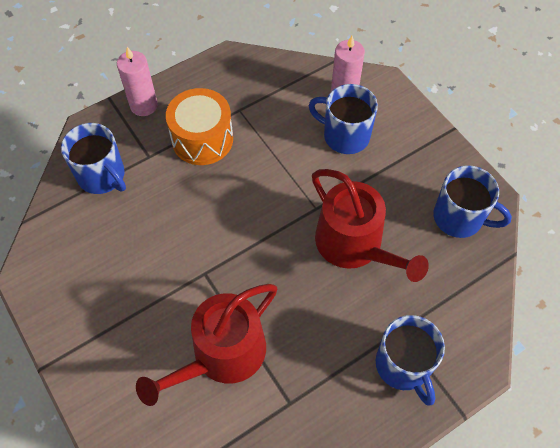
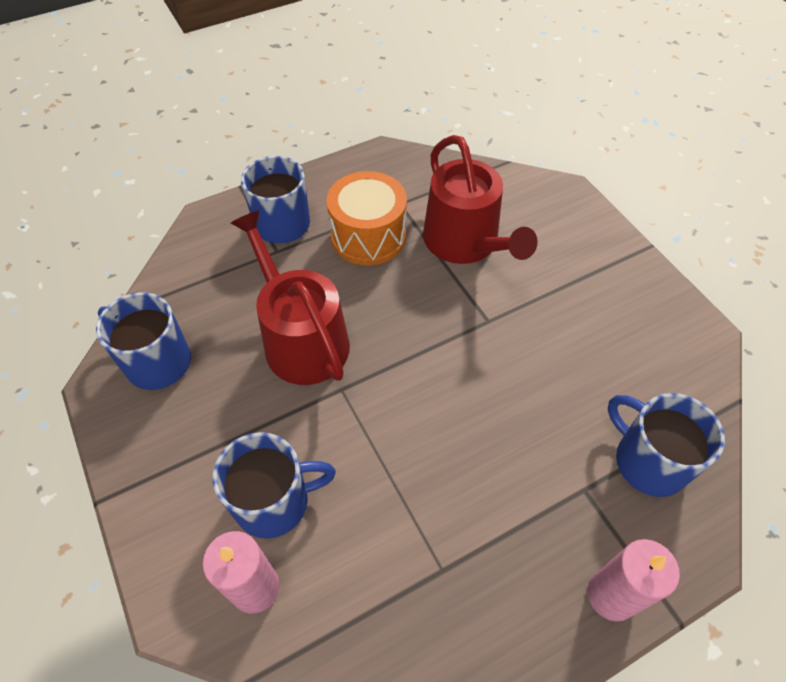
camera: 175 degrees left, 5 degrees down
red watering can [136,284,277,406] -> red watering can turned 105 degrees clockwise [423,135,538,264]
orange drum [166,88,233,165] -> orange drum moved to [327,171,407,265]
blue mug [308,84,378,154] -> blue mug turned 45 degrees counterclockwise [213,432,336,539]

